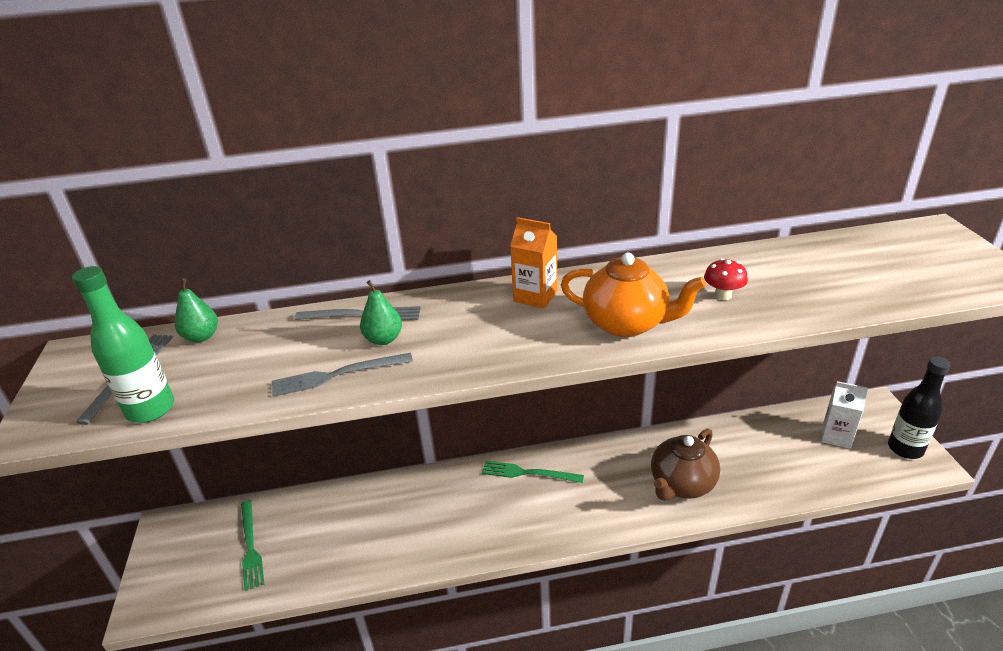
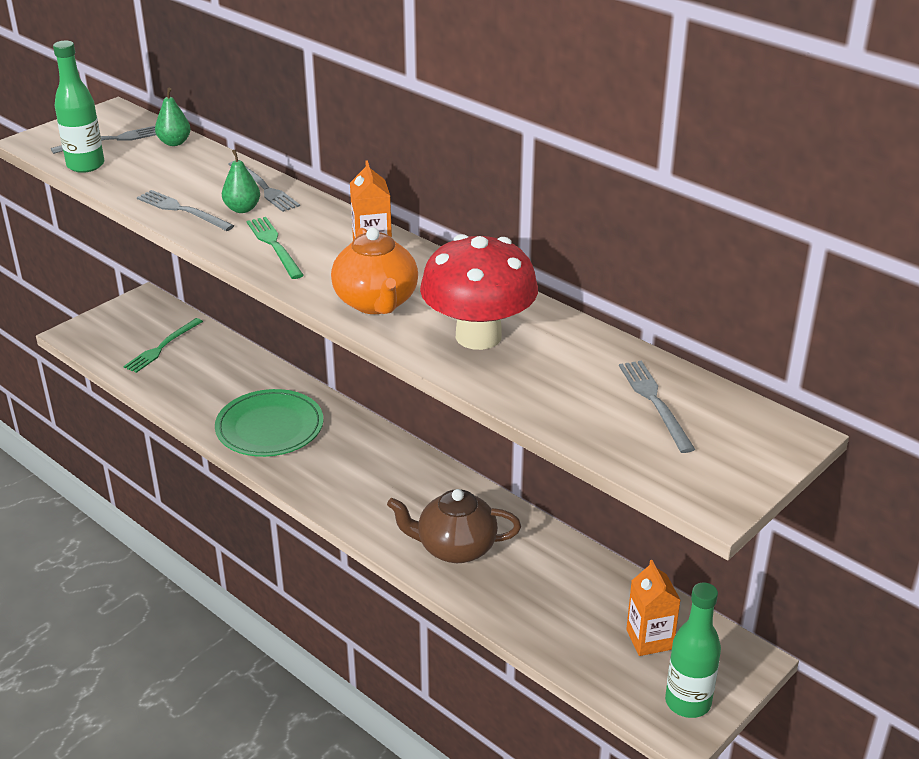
camera: 50 degrees right, 0 degrees up
green fork [482,461,584,483] -> green fork moved to [247,217,304,279]
red mushroom [704,258,748,300] -> red mushroom [420,234,538,350], size x2.48
white carton [821,381,868,449] -> orange carton [626,560,681,656]
black bottle [888,356,951,459] -> green bottle [665,582,721,718]
none -> green plate [215,389,323,457]
none -> grey fork [619,361,695,453]

